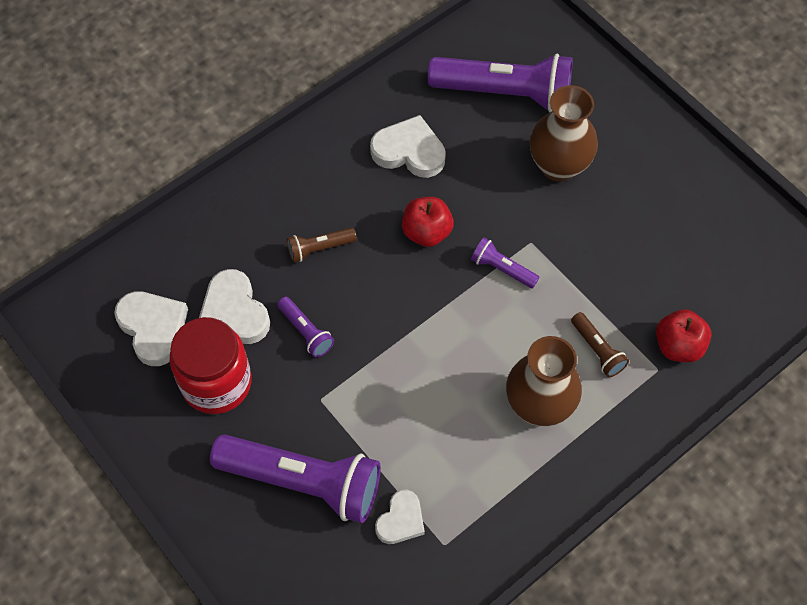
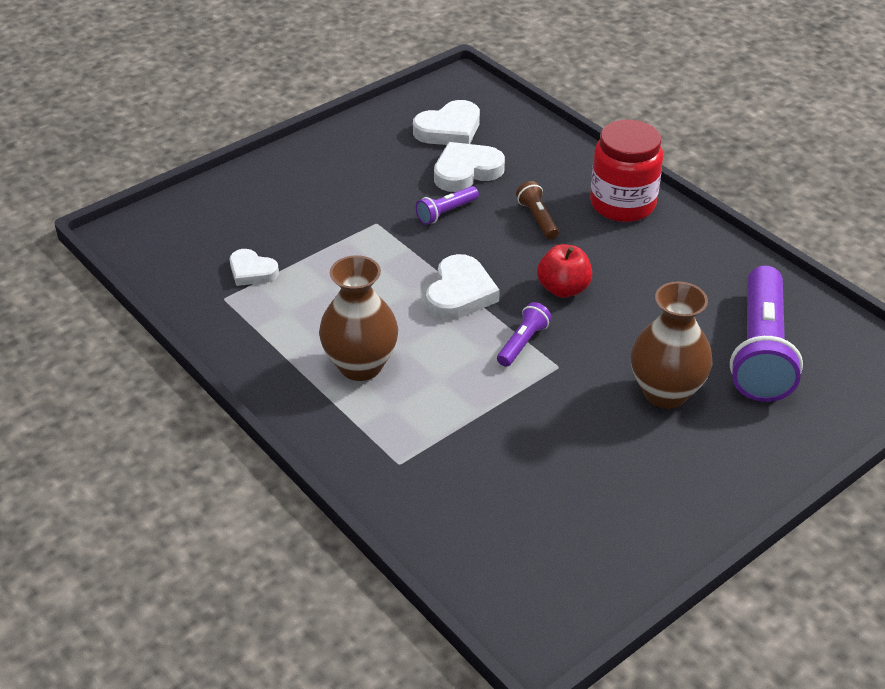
camera: 90 degrees right, 20 degrees down
red jar [170,317,252,414] -> red jar moved to [590,120,663,222]
purple flashlight [210,434,381,523] -> none
white heart [370,115,446,178] -> white heart moved to [426,254,500,320]
brown flashlight [571,312,629,377] -> none
red apple [656,309,712,362] -> none

